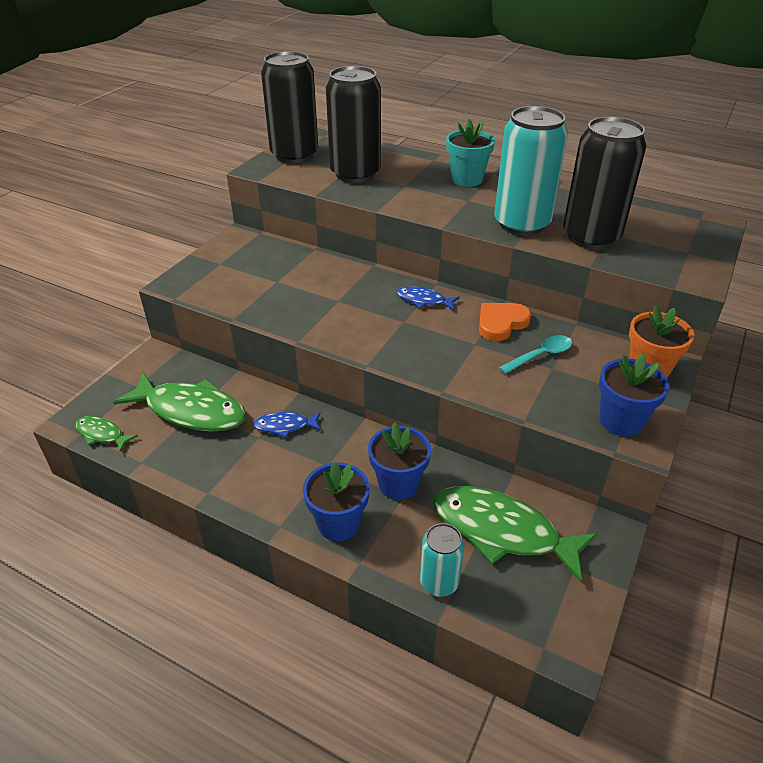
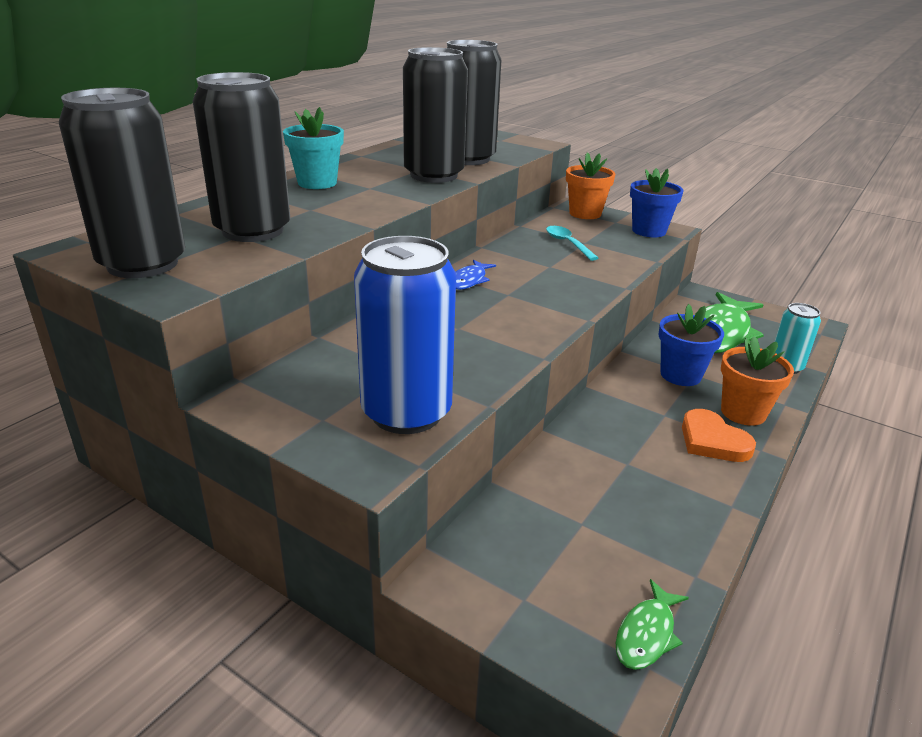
camera: 85 degrees left, 10 degrees down
green fish [113,372,247,431] -> none
blue fish [253,412,321,438] -> none
blue flower pot [303,461,370,541] -> orange flower pot [721,336,794,426]
orange heart [479,303,531,341] -> orange heart moved to [682,409,756,462]
turquoise can [494,106,568,236] -> black can [403,47,468,183]
none -> blue can [354,236,456,434]

